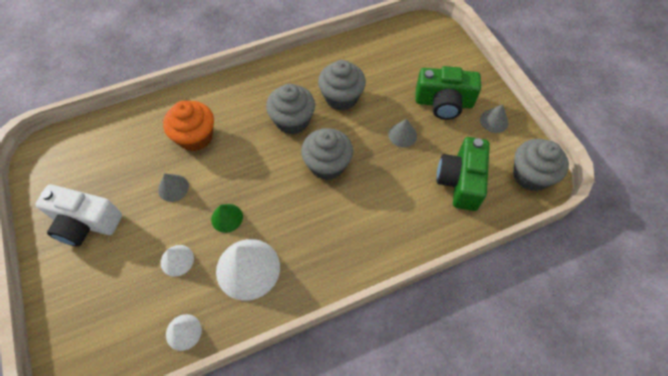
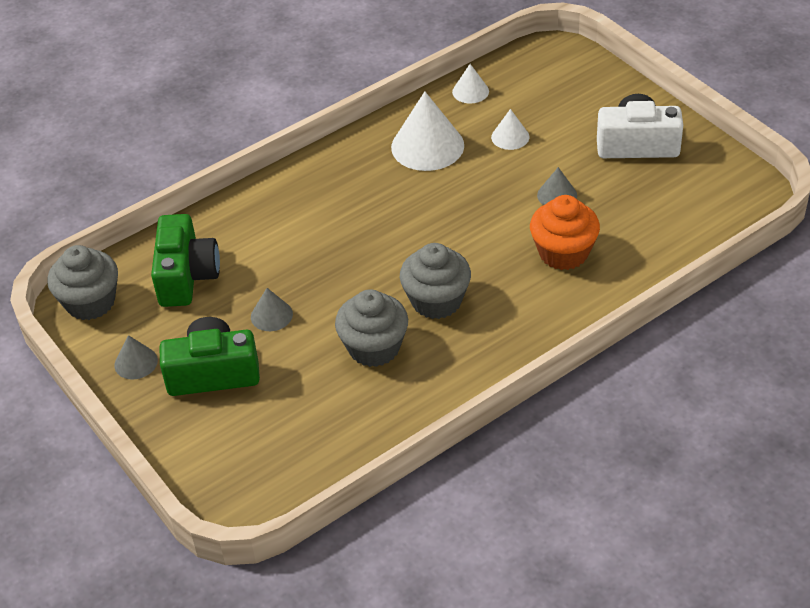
camera: 170 degrees right, 15 degrees down
green cone [211,204,243,233] -> none
grey cupcake [301,128,353,180] -> none

